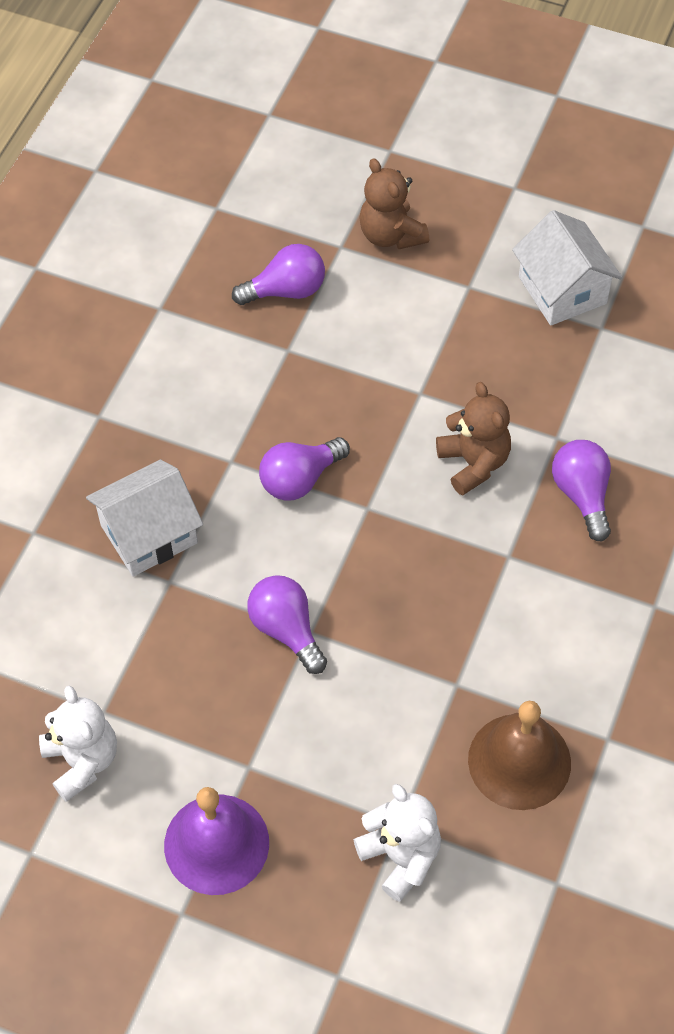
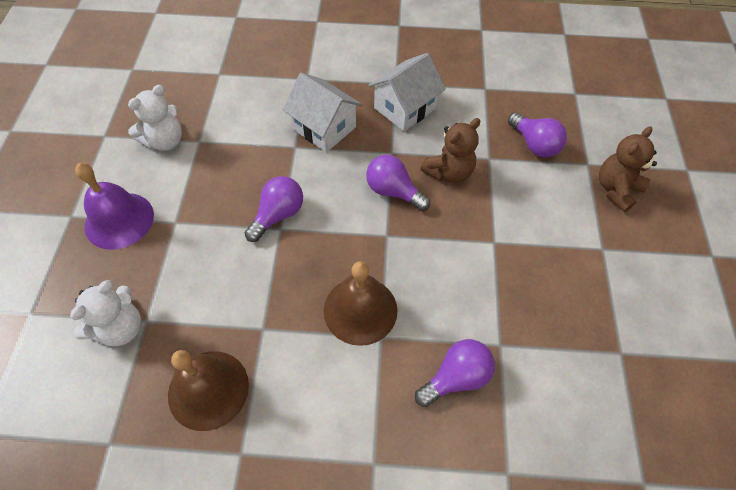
camera: 70 degrees right, 0 degrees up
brown teddy bear [436,382,511,496] -> brown teddy bear moved to [421,118,481,183]
white house [512,210,622,325] -> white house moved to [368,53,446,131]
none -> brown bell [324,261,397,346]

